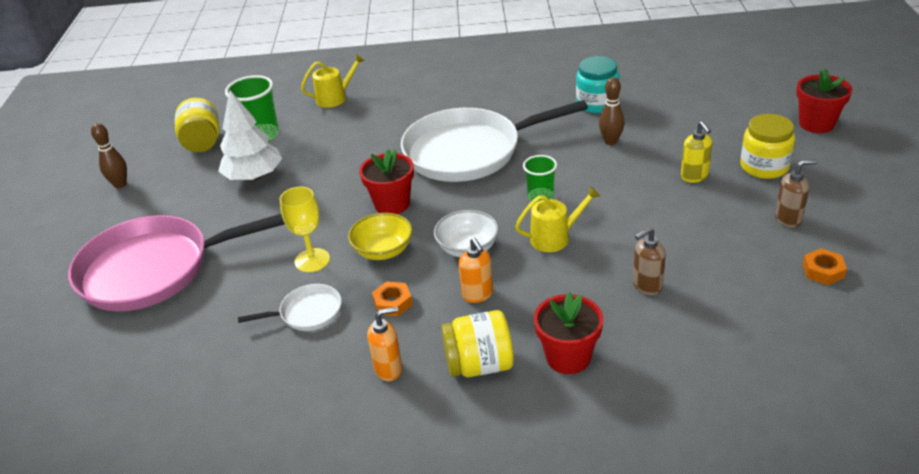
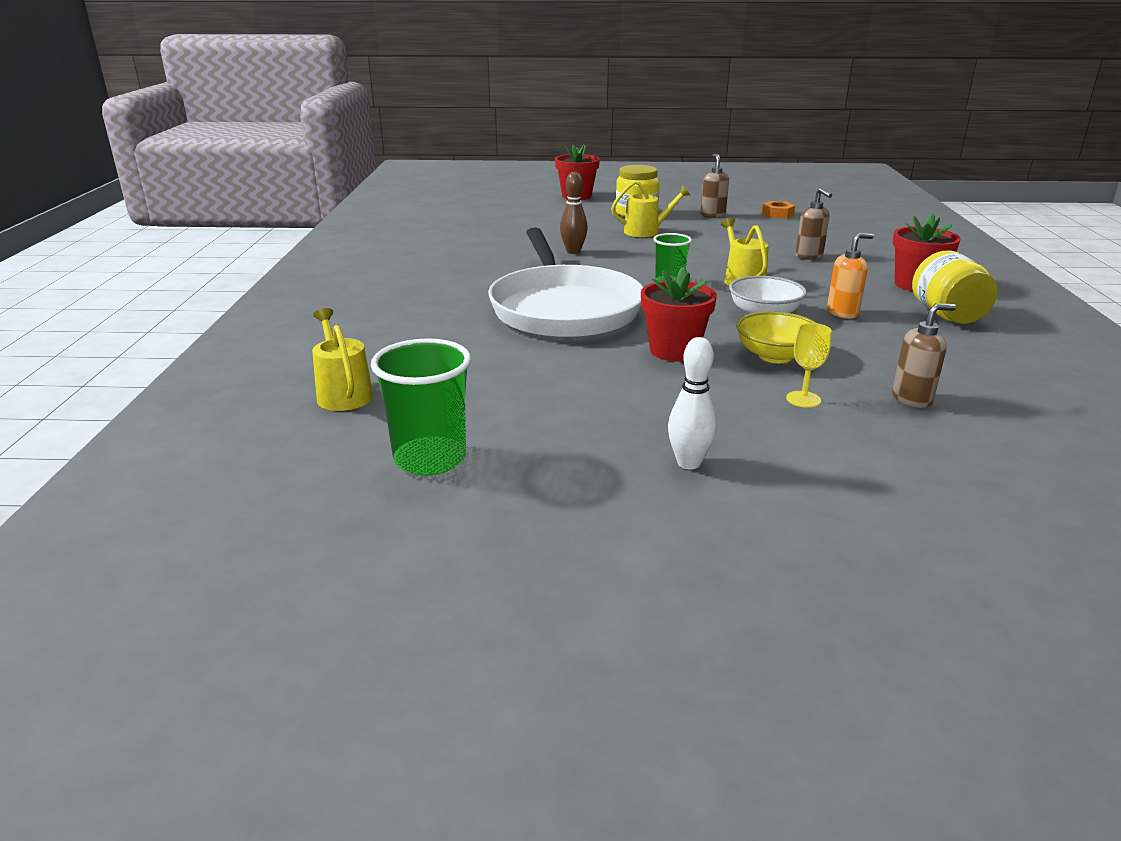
camera: 90 degrees left, 10 degrees down
pink pan [68,214,285,311] -> none
brown bowling pin [91,123,127,188] -> none
yellow jar [175,98,219,152] -> none
white tree [218,90,282,181] -> none
white pan [238,284,342,331] -> brown soap dispenser [892,303,956,408]
yellow goblet [280,187,330,272] -> yellow goblet [786,323,832,408], size x0.66
orange soap dispenser [367,307,402,381] -> none
orange nut [372,281,413,316] -> none
turquoise jar [576,56,619,113] -> none
yellow soap dispenser [681,121,712,183] -> yellow watering can [611,180,690,237]
none -> white bowling pin [668,337,717,469]

